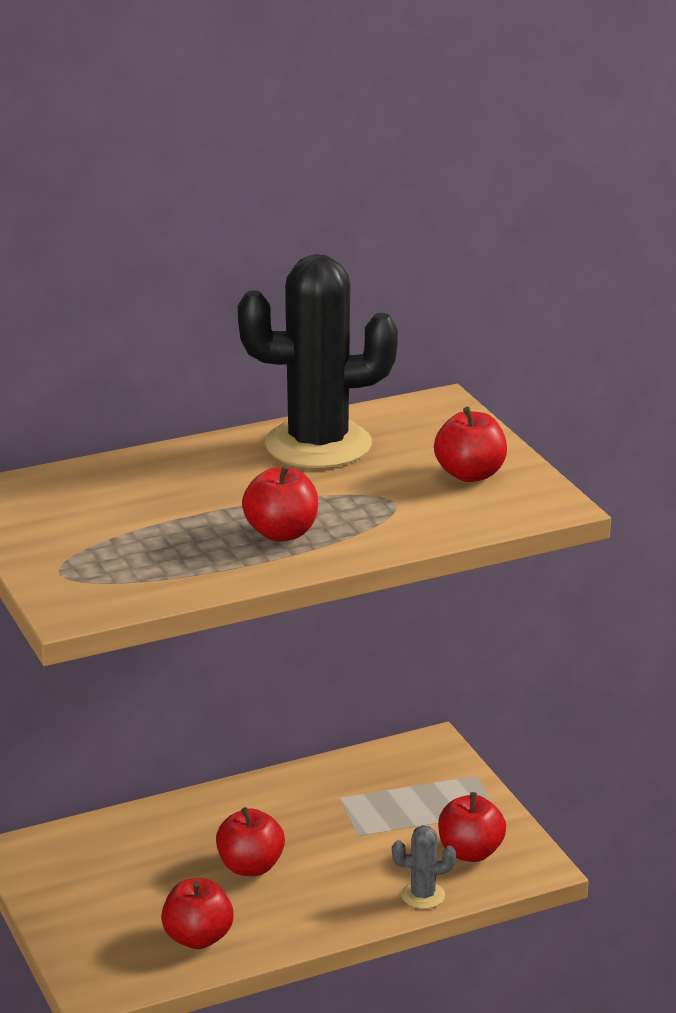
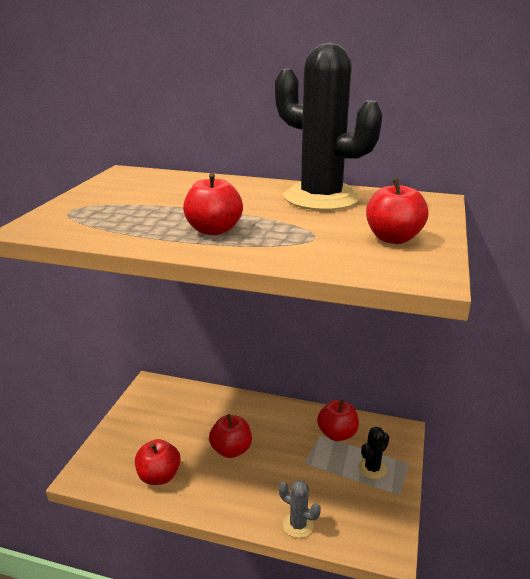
camera: 40 degrees right, 0 degrees up
red apple [438,792,506,862] -> red apple moved to [317,400,359,441]
none -> black cactus [359,427,389,479]

